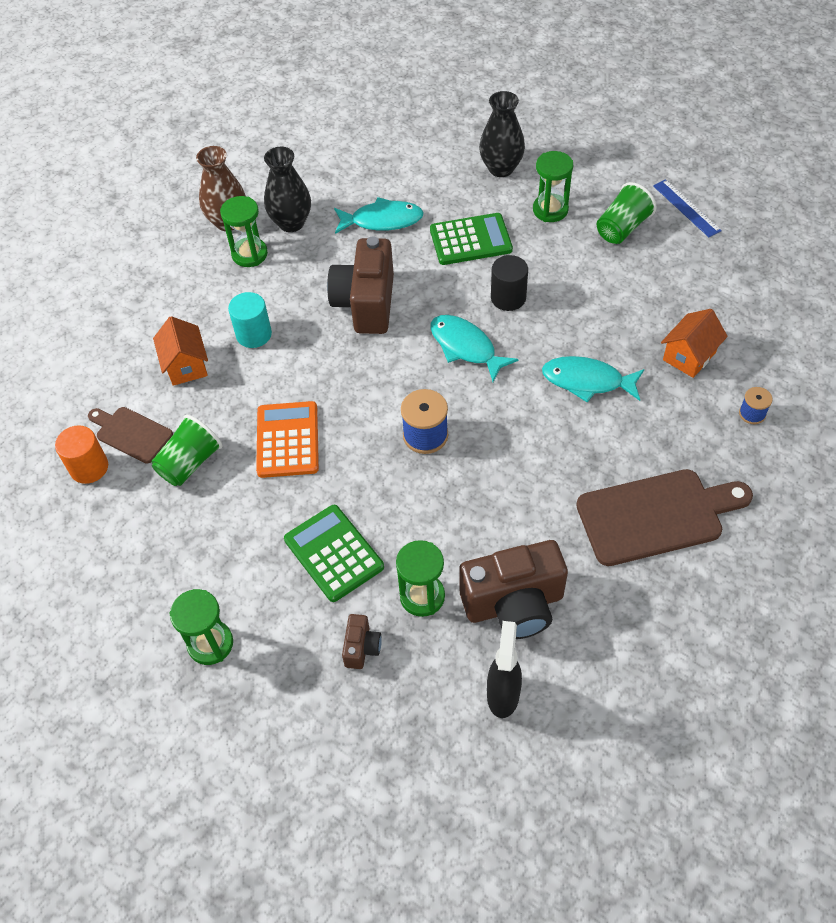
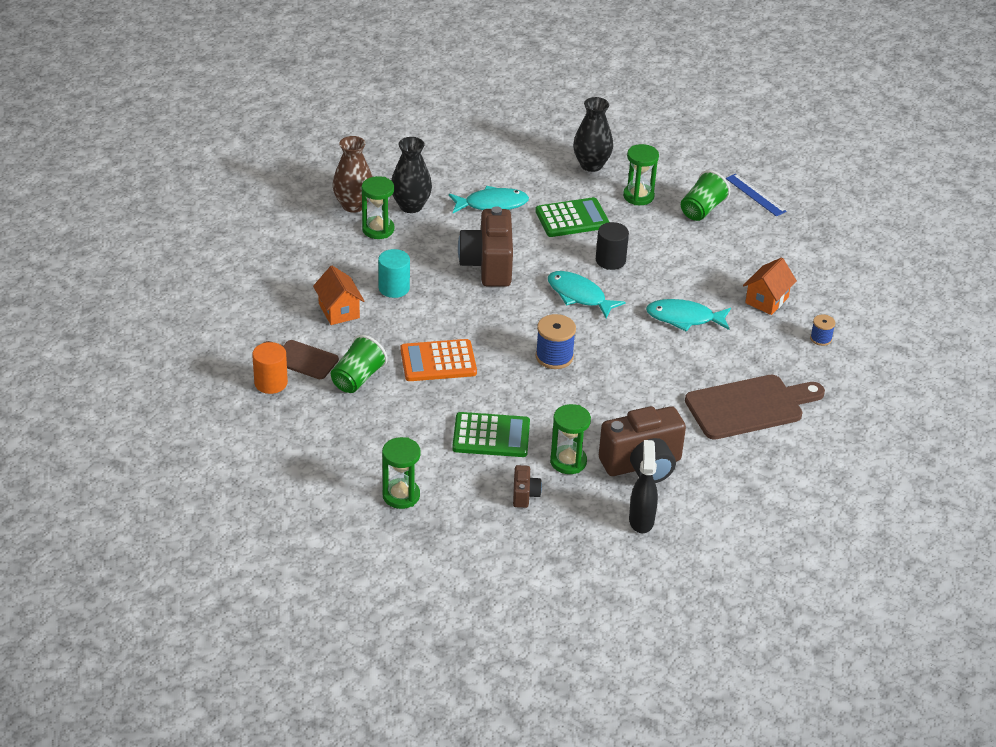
camera: 10 degrees left, 15 degrees down
orange calculator [256,401,319,478] -> orange calculator turned 90 degrees counterclockwise [400,339,477,381]
green calculator [284,505,384,602] -> green calculator turned 135 degrees clockwise [452,412,530,457]

